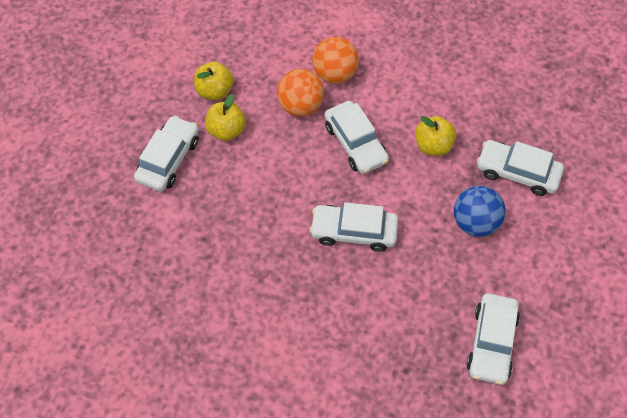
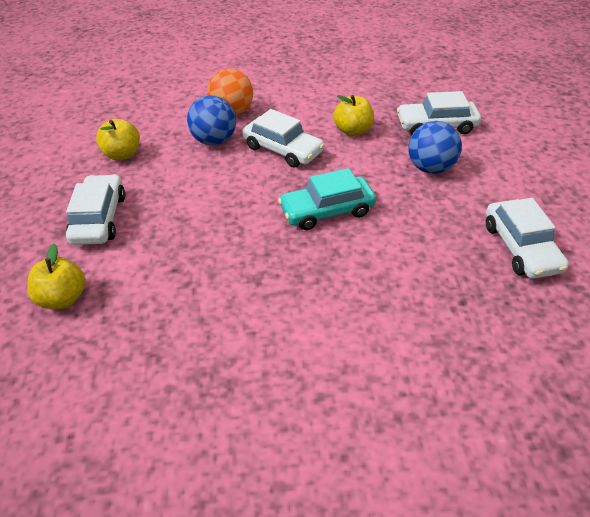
camera: 25 degrees left, 15 degrees down
yellow apple [205,94,246,141] -> yellow apple moved to [27,244,86,309]
orange ball [277,69,324,117] -> blue ball [187,95,236,145]
white car [310,202,398,252] -> turquoise car [278,168,376,230]

